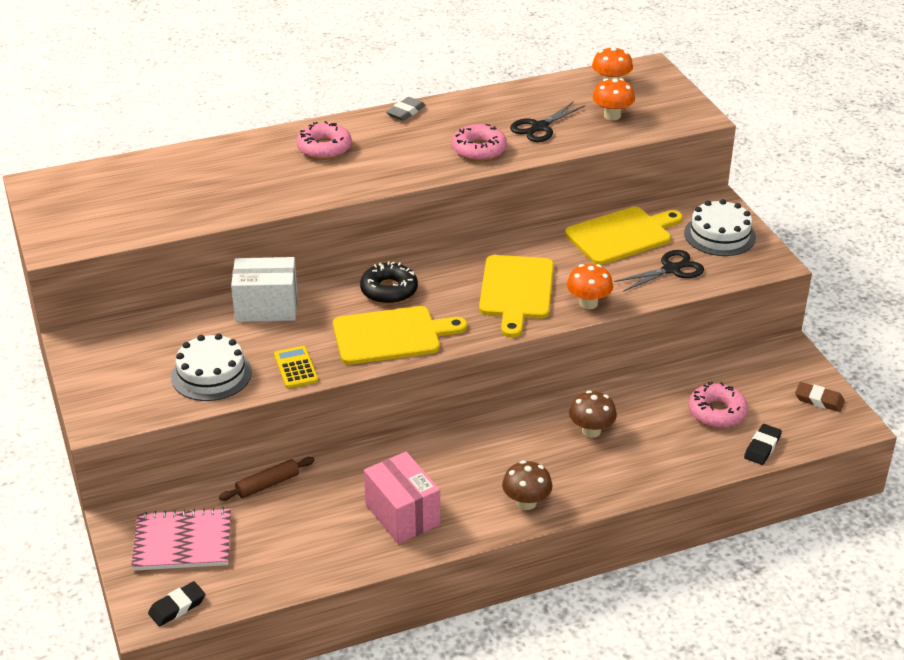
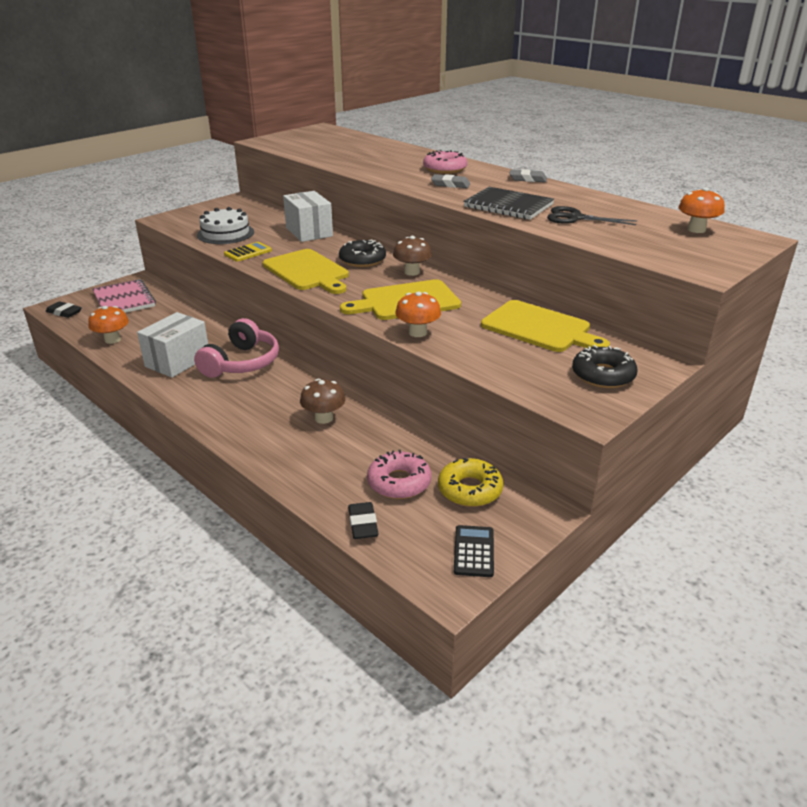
camera: 65 degrees right, 5 degrees down
brown rolling pin [219,457,315,501] -> none
pink box [364,452,440,544] -> white box [137,312,208,378]
pink donut [452,124,507,161] -> black notebook [463,187,554,220]
brown mushroom [502,460,552,510] -> brown mushroom moved to [393,236,432,276]
orange mushroom [593,78,635,120] -> orange mushroom moved to [88,306,129,344]
black scissors [614,250,704,292] -> none
white cake [684,199,756,256] -> black donut [572,345,638,388]
black eraser [744,424,782,465] -> black eraser turned 75 degrees clockwise [348,502,379,539]
brown eraser [795,382,845,412] -> black calculator [454,525,494,577]
none -> pink headphones [194,318,279,378]
none -> grey eraser [431,174,470,188]
none -> yellow donut [438,458,503,507]

